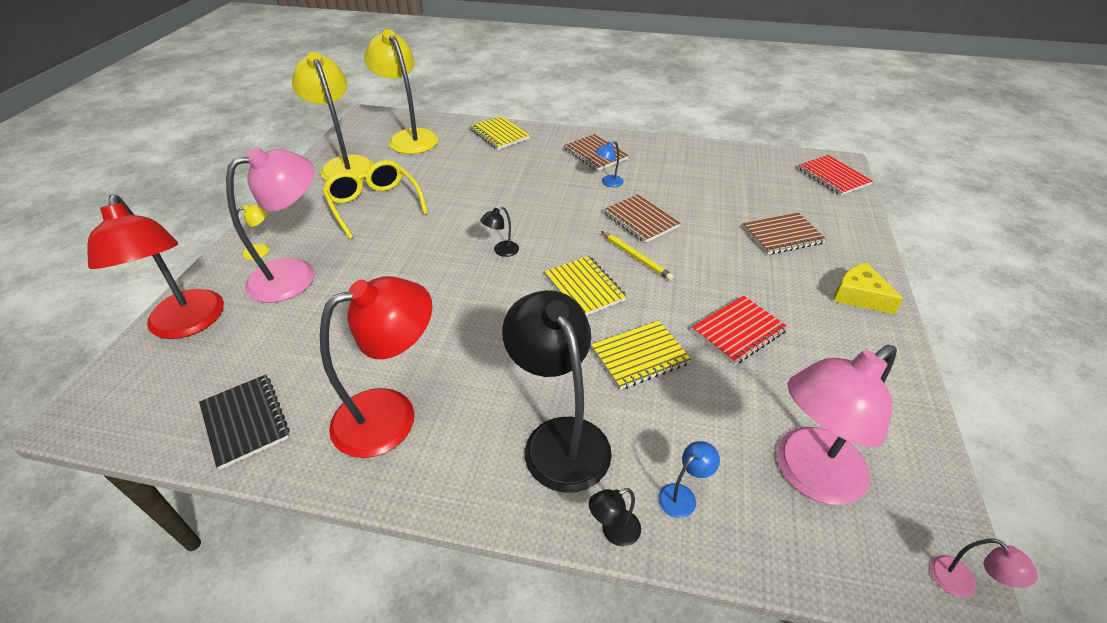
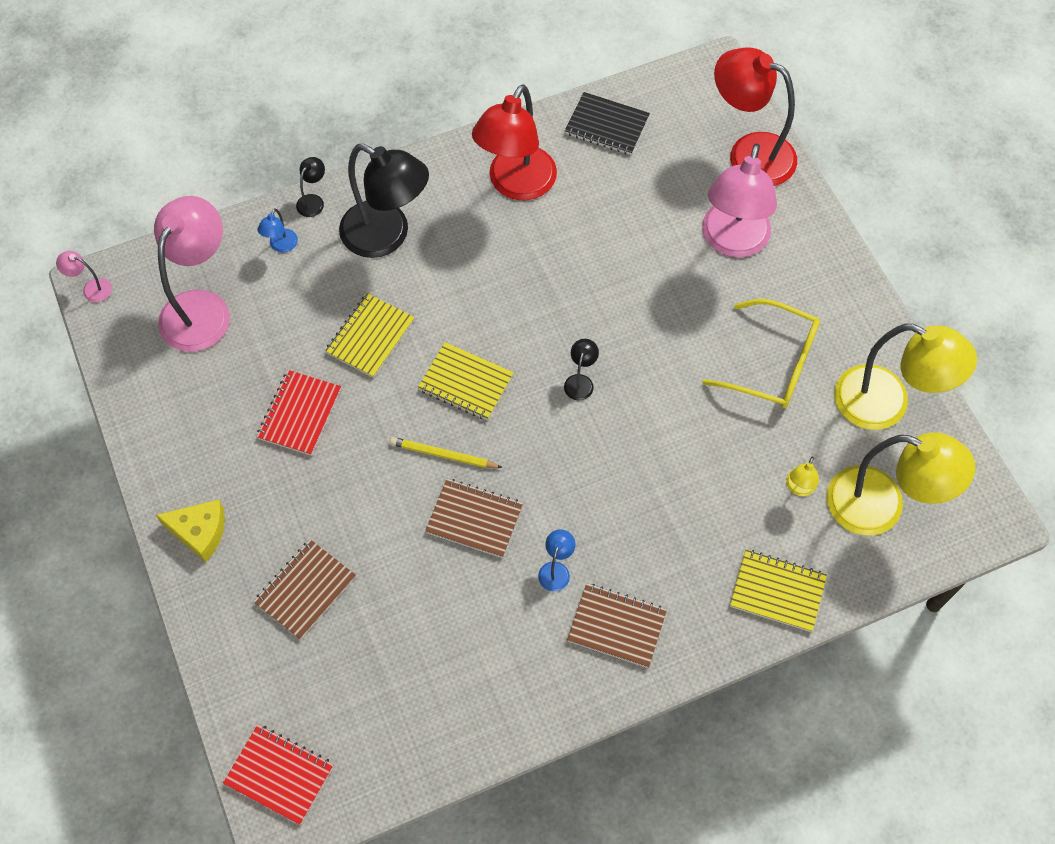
camera: 145 degrees right, 20 degrees up
yellow lamp [237,205,269,260] -> yellow lamp moved to [786,457,819,496]

